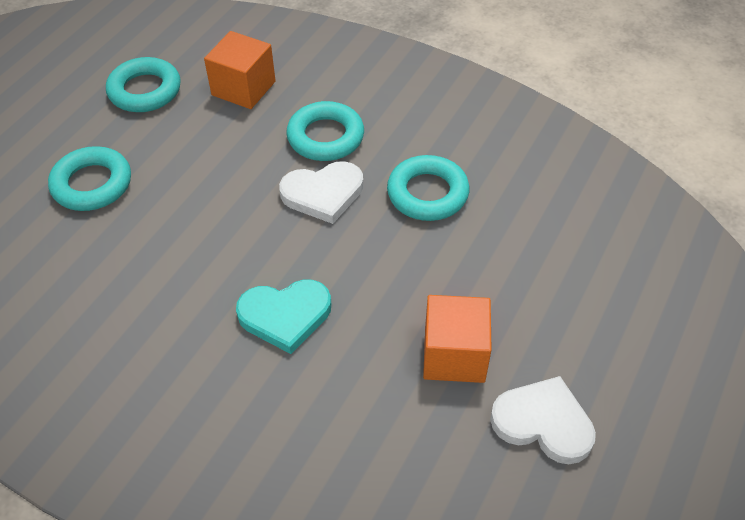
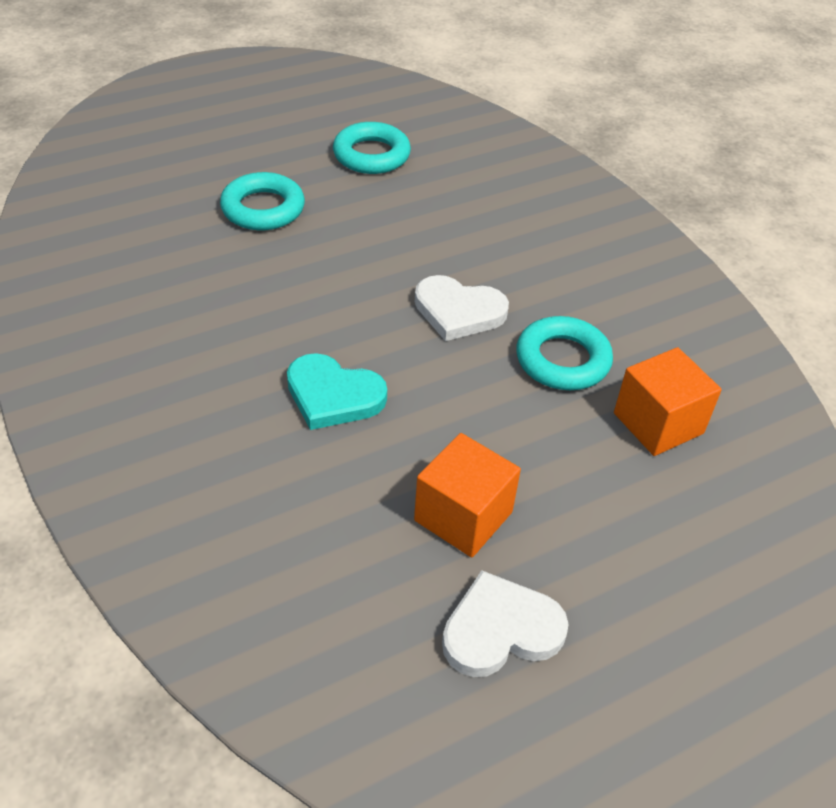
camera: 30 degrees right, 5 degrees down
orange cube [204,31,276,109] -> orange cube moved to [614,347,722,456]
turquoise ring [286,101,364,161] -> none
white heart [490,376,596,464] -> white heart turned 75 degrees counterclockwise [442,570,569,677]

